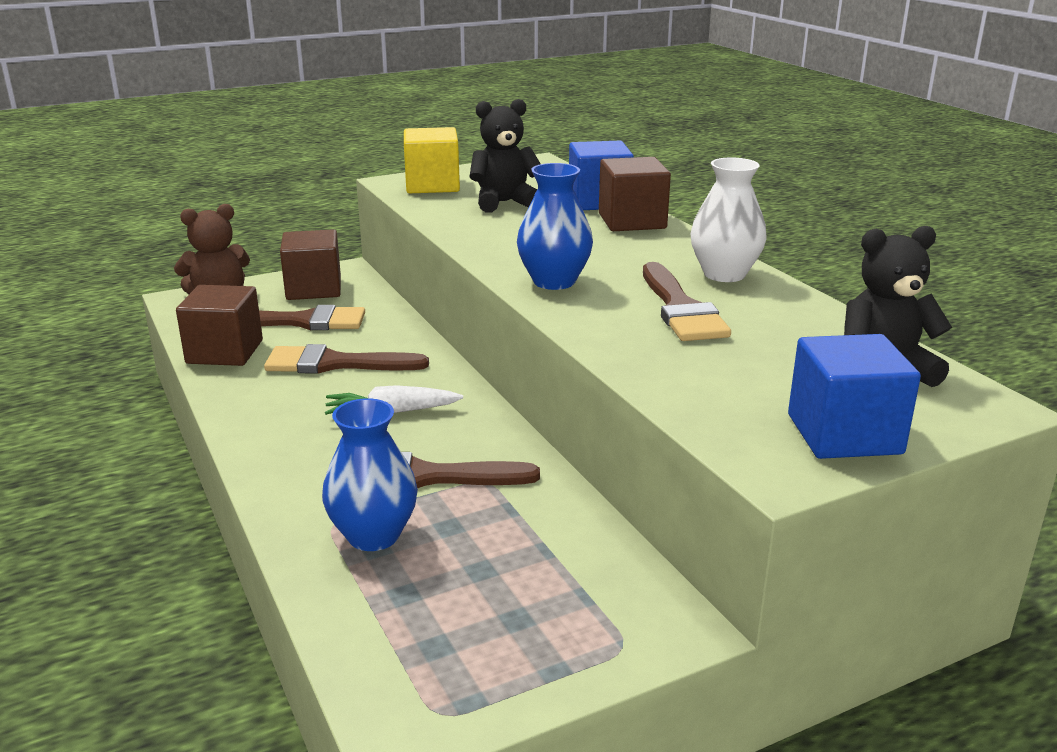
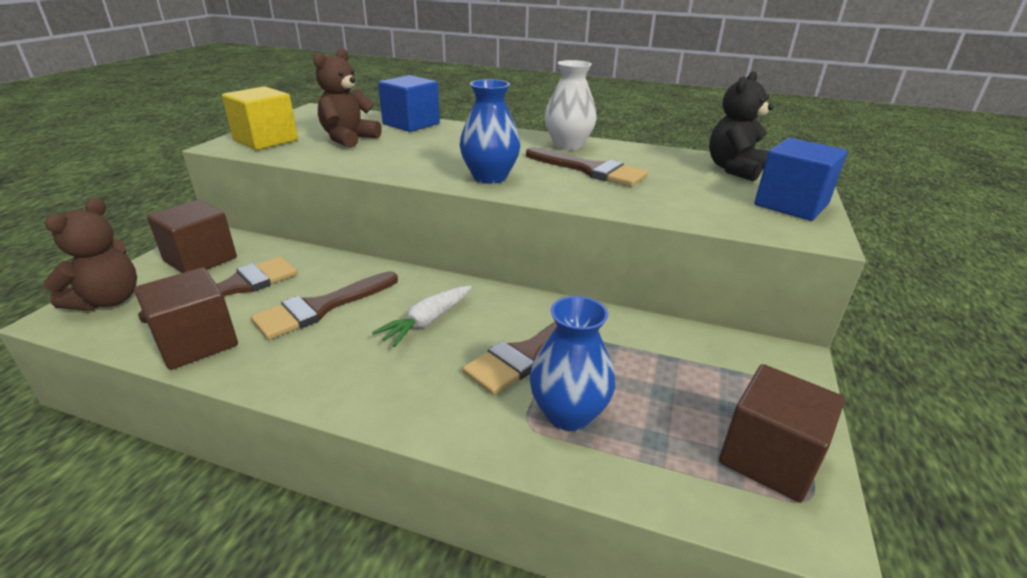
camera: 45 degrees left, 5 degrees up
black teddy bear [469,99,541,212] -> brown teddy bear [313,48,382,148]
brown cube [599,157,671,231] -> brown cube moved to [719,364,845,503]

